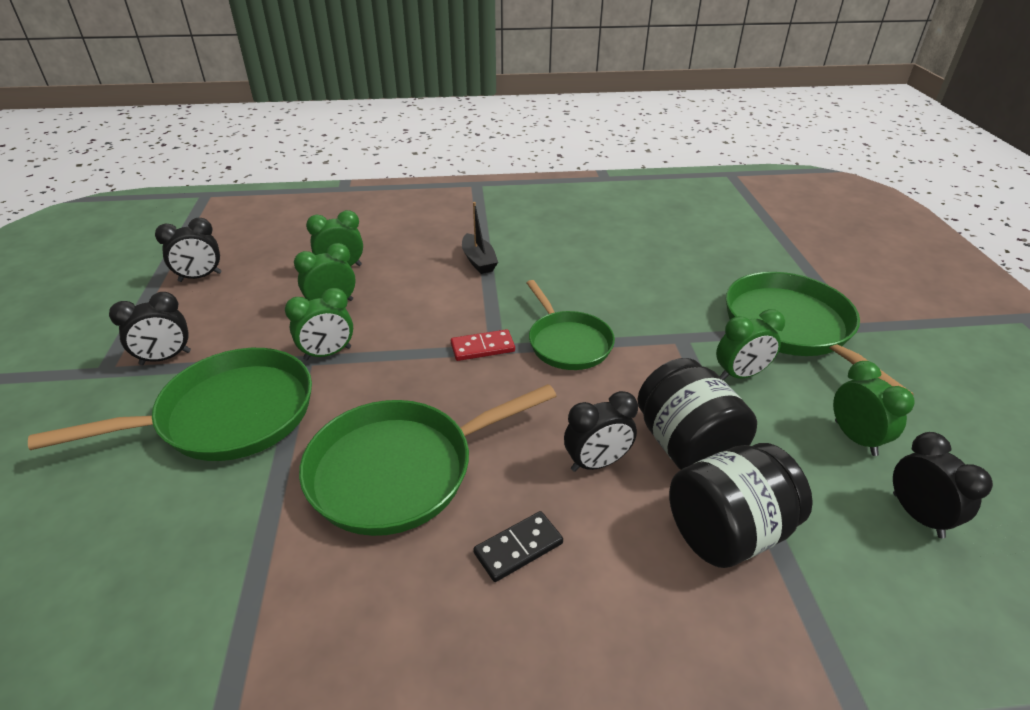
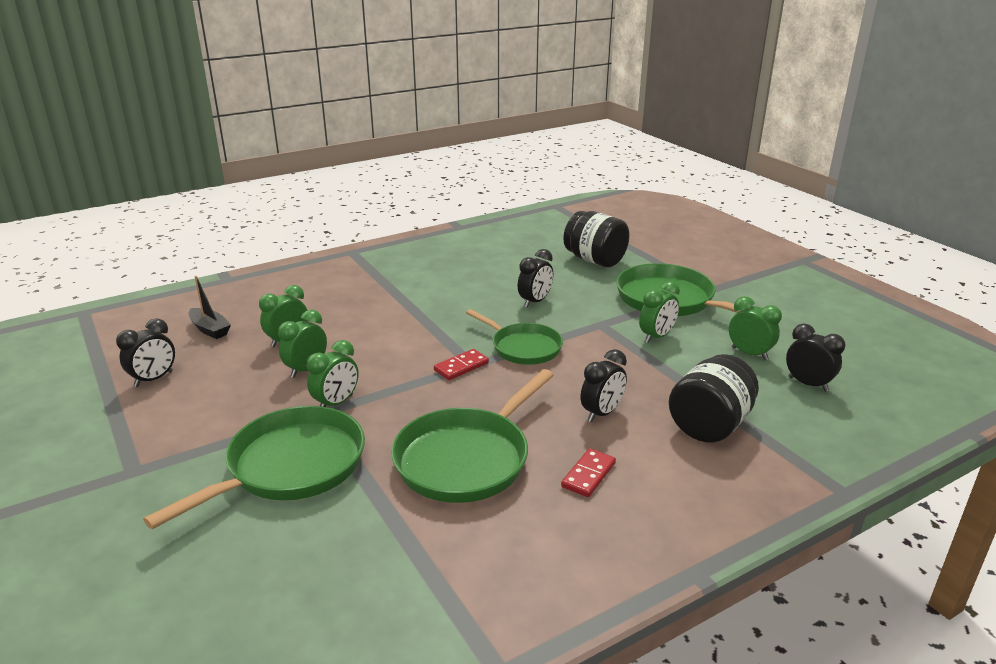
camera: 25 degrees left, 10 degrees down
black clock [109,292,191,365] -> black clock moved to [518,249,553,308]
black boat [462,202,498,274] -> black boat moved to [189,276,231,339]
black domino [473,511,563,582] -> red domino [561,448,616,497]
black jar [638,358,757,470] -> black jar moved to [563,211,630,267]

